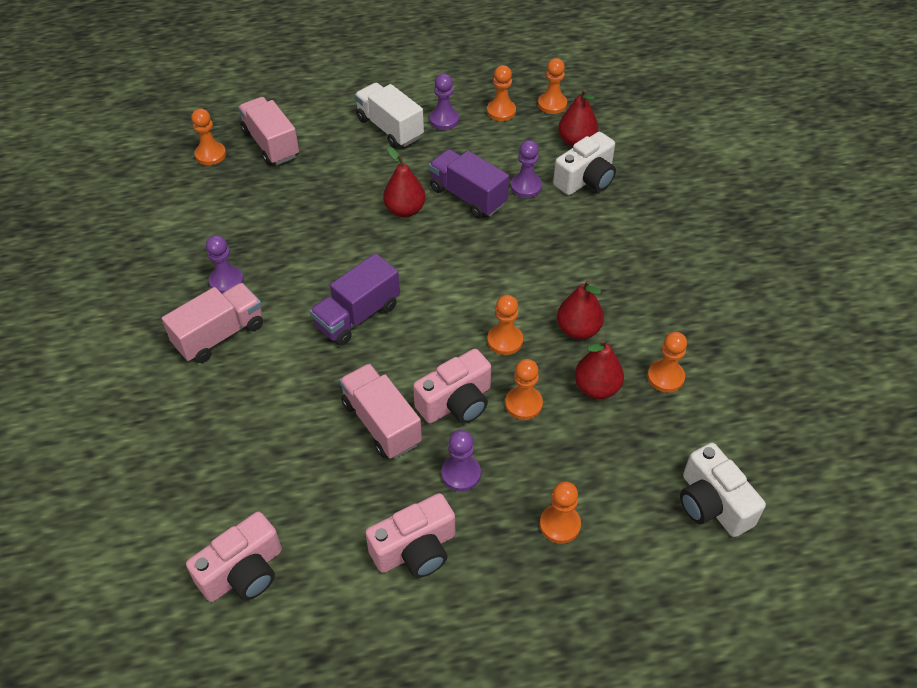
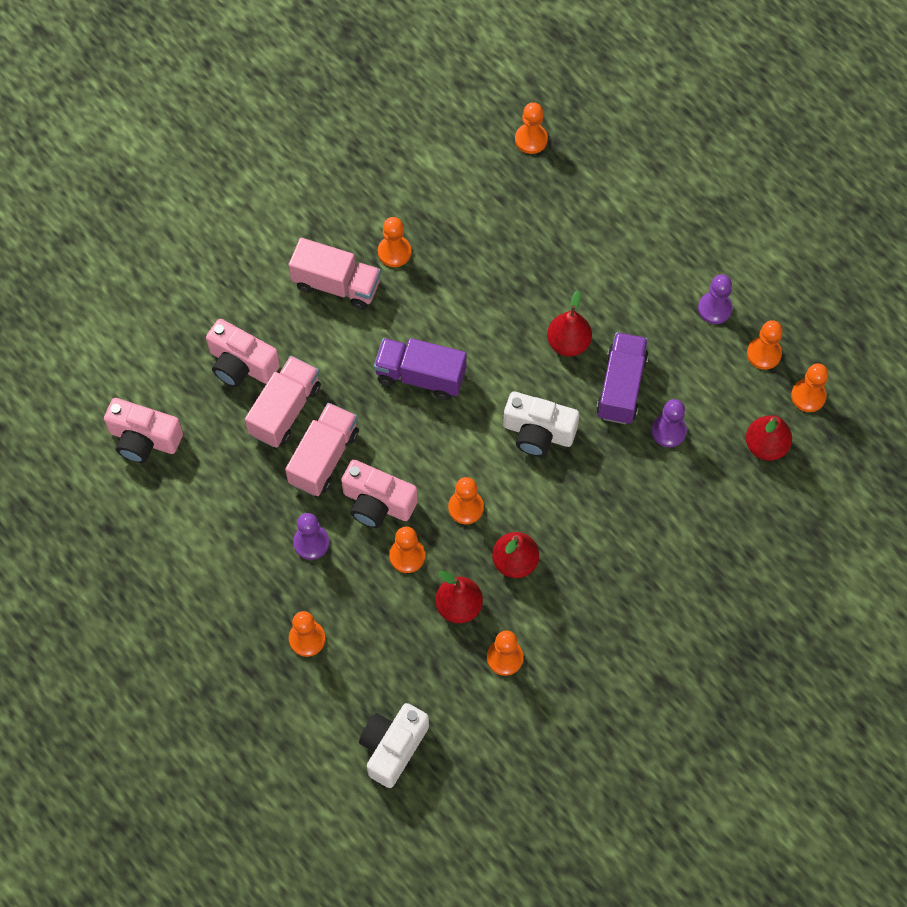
camera: 60 degrees right, 15 degrees up
purple pawn [206,235,244,294] -> orange pawn [378,217,411,267]
pink truck [238,97,299,165] -> pink truck moved to [245,356,321,448]
white truck [355,83,424,148] -> none
pink camera [365,493,455,578] -> pink camera moved to [206,319,280,387]
white camera [553,132,616,195] -> white camera moved to [503,391,580,456]

